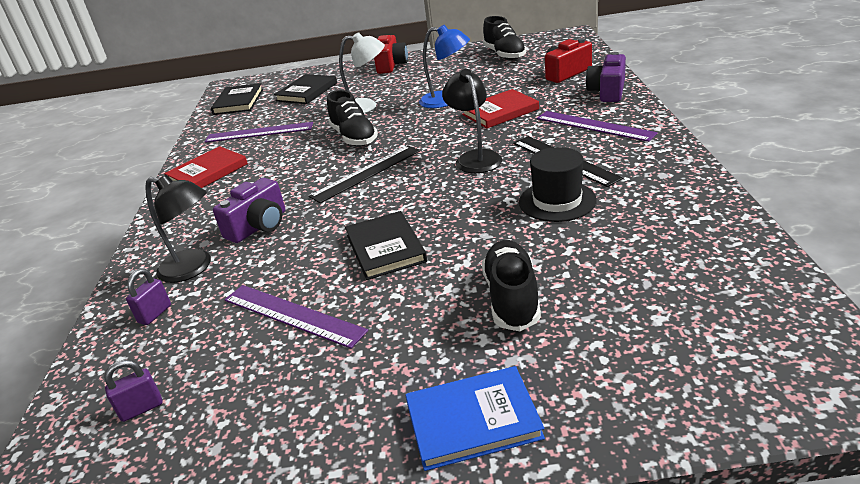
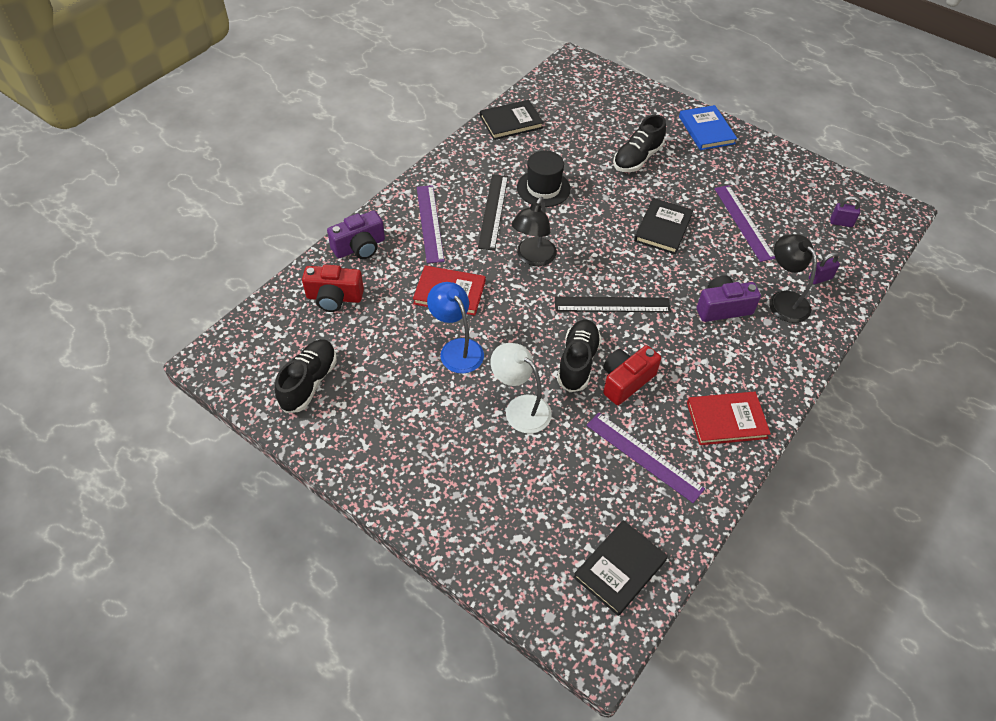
camera: 145 degrees left, 20 degrees up
black book [274,74,337,104] -> black book moved to [480,100,544,140]
red camera [374,35,408,74] -> red camera moved to [603,345,661,405]
blue book [405,366,545,471] -> blue book turned 45 degrees clockwise [679,105,737,150]

